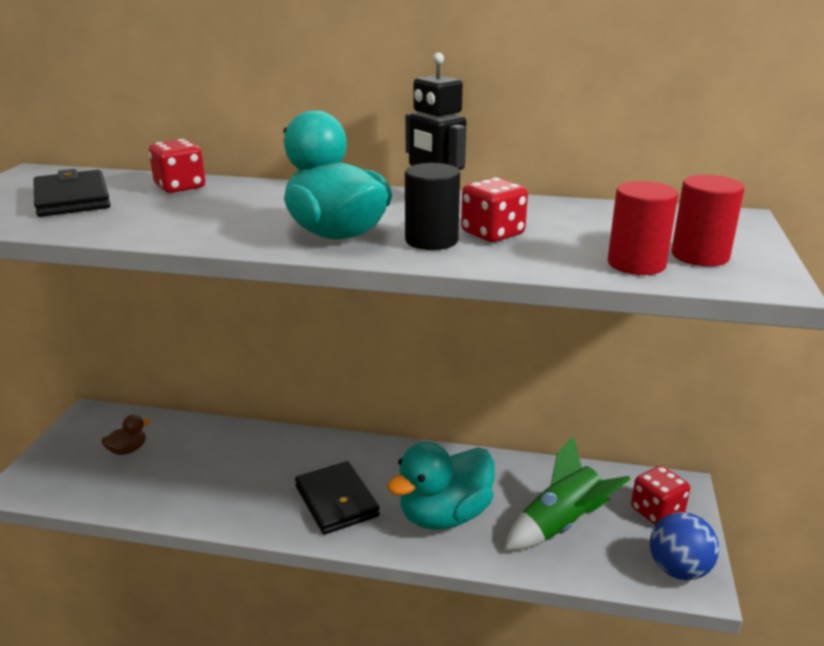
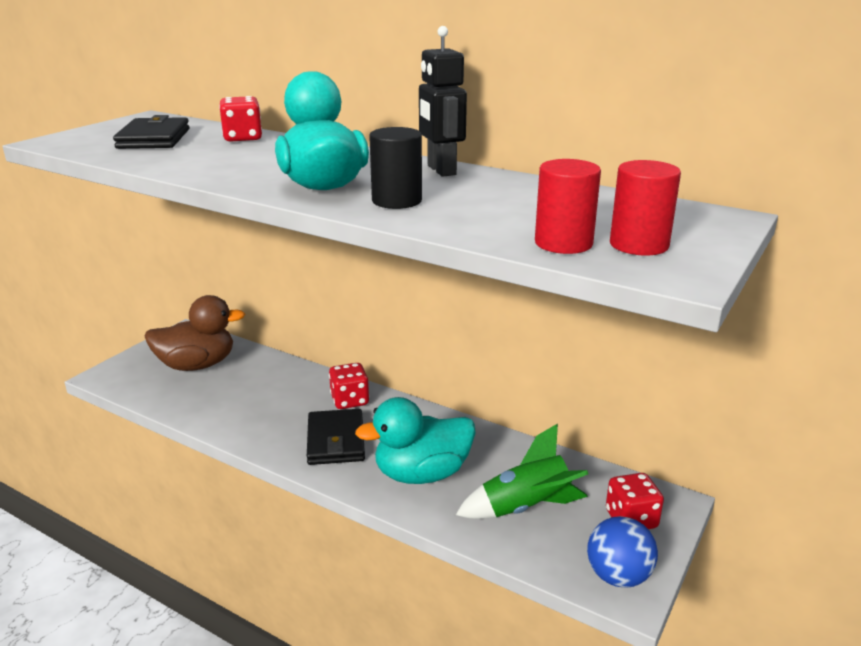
camera: 20 degrees right, 0 degrees up
brown duck [101,415,151,455] -> brown duck [145,295,245,371], size x2.28
red dice [461,178,528,242] -> red dice moved to [329,363,369,409]

